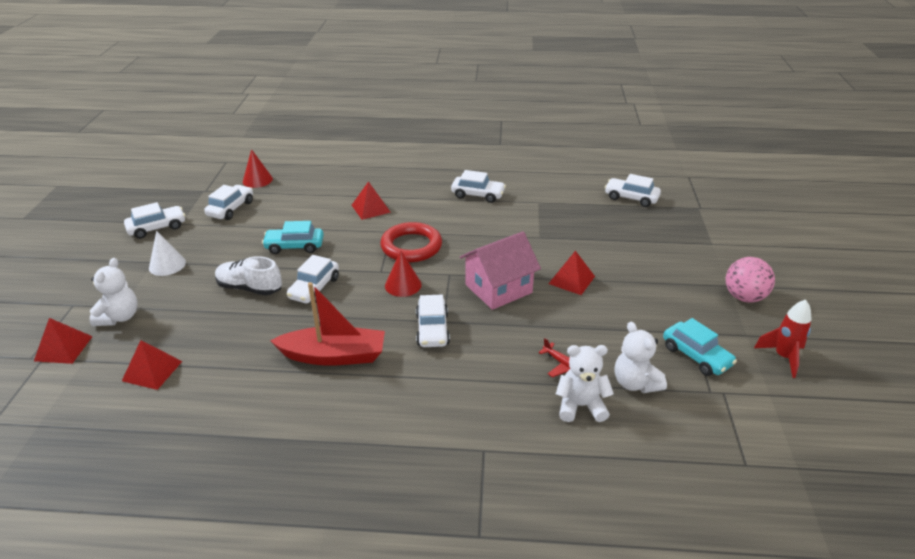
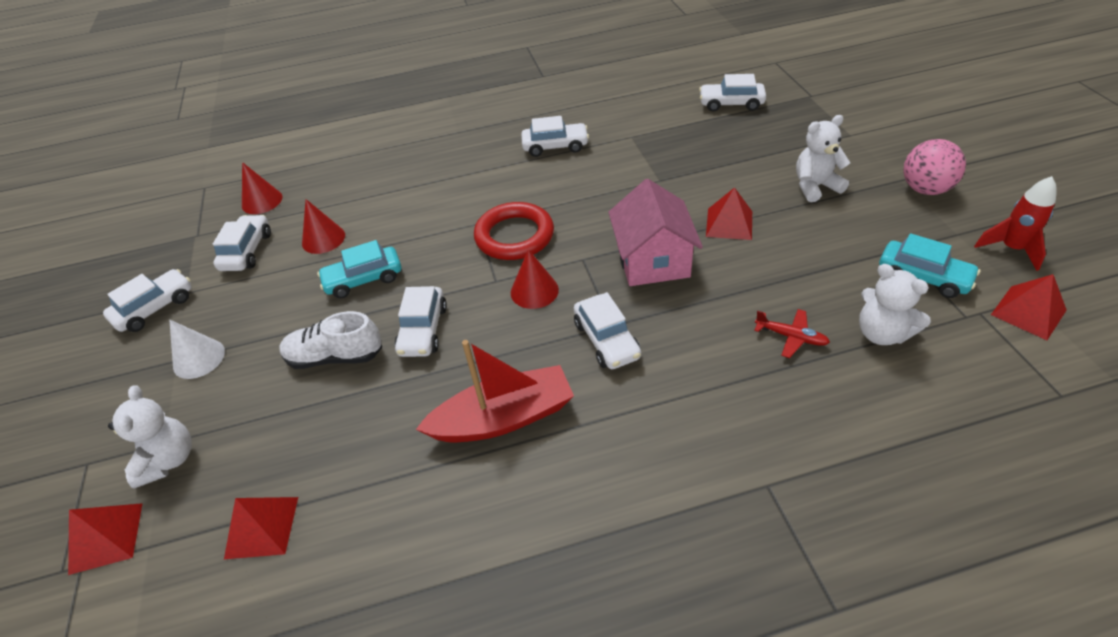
camera: 15 degrees left, 10 degrees up
red pyramid [352,181,391,220] -> red pyramid moved to [991,274,1067,340]
pink house [460,231,541,310] -> pink house turned 45 degrees counterclockwise [608,179,703,286]
white teddy bear [556,345,614,422] -> white teddy bear moved to [796,115,850,202]
none -> red cone [302,199,345,254]

